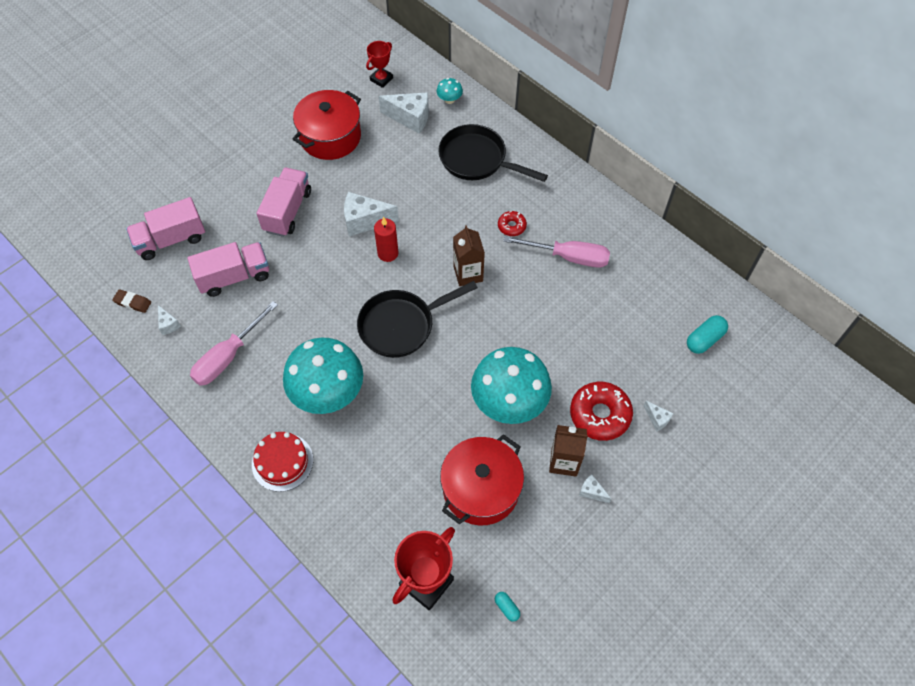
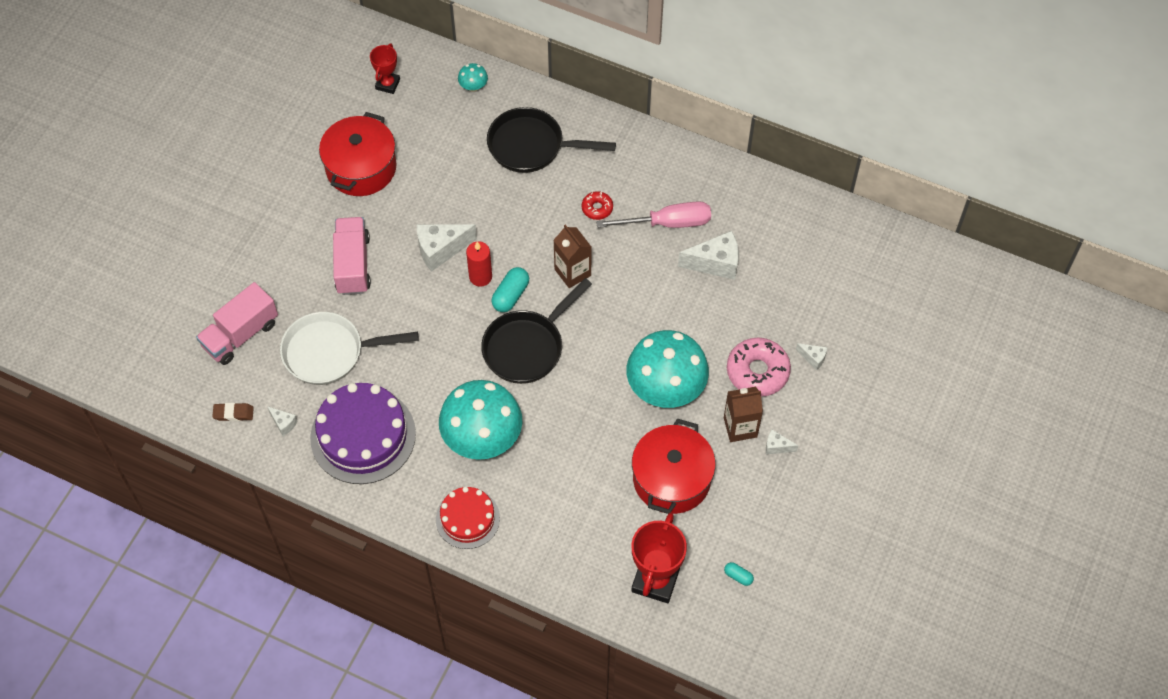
camera: 20 degrees left, 0 degrees up
pink truck [187,242,269,297] -> white pan [280,312,419,385]
pink screwdriver [190,301,278,386] -> purple cake [310,383,416,484]
white cheese [379,92,429,134] -> white cheese moved to [678,231,739,280]
red donut [570,382,633,441] -> pink donut [727,338,791,397]
turquoise capsule [687,315,728,354] -> turquoise capsule moved to [491,267,529,312]

